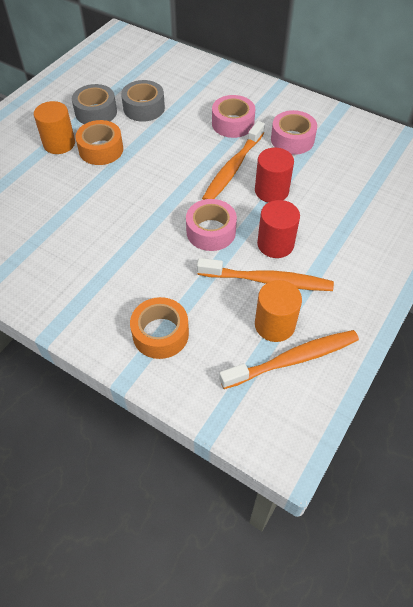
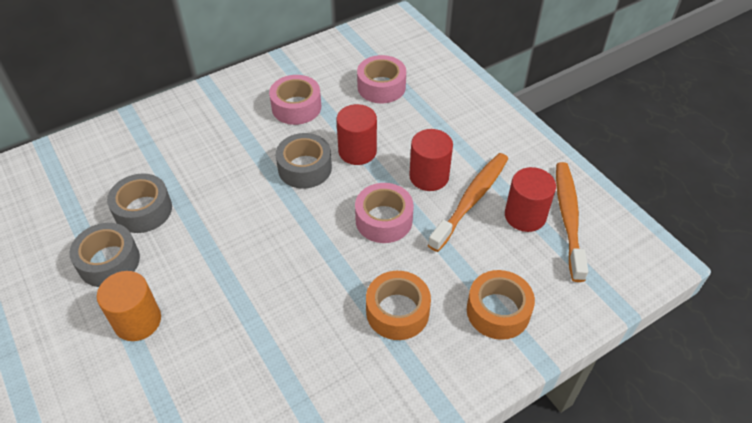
camera: 65 degrees left, 5 degrees down
orange tape [75,120,123,165] -> orange tape moved to [366,271,431,340]
orange toothbrush [202,121,265,200] -> grey tape [276,133,332,189]
pink tape [212,95,255,138] -> pink tape moved to [357,55,406,103]
orange cylinder [255,280,302,342] -> red cylinder [505,167,556,232]

